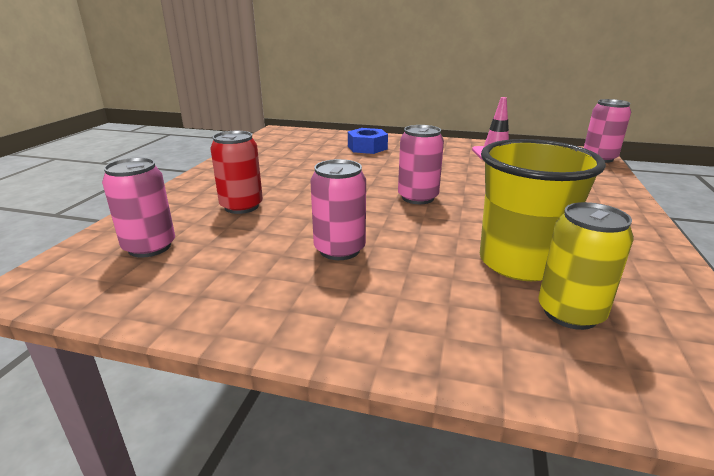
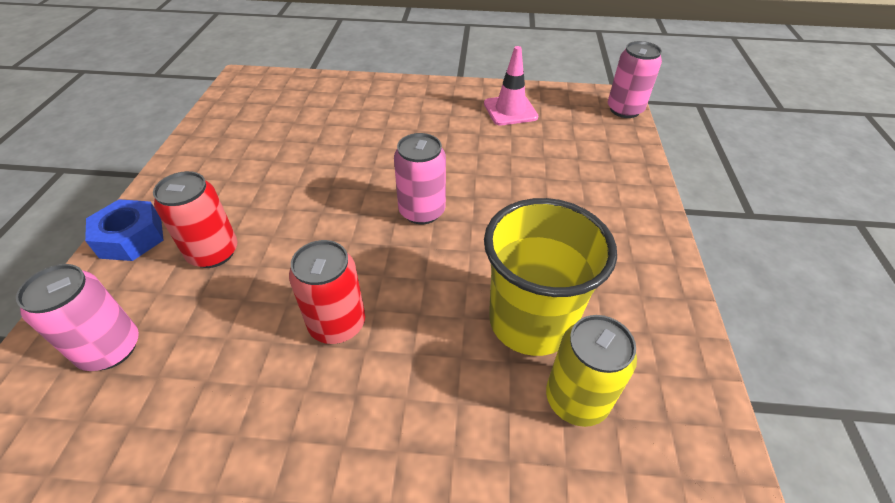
camera: 10 degrees left, 20 degrees up
pink can [310,159,366,260] -> red can [289,240,365,344]
blue nut [348,128,388,154] -> blue nut moved to [85,199,164,261]

